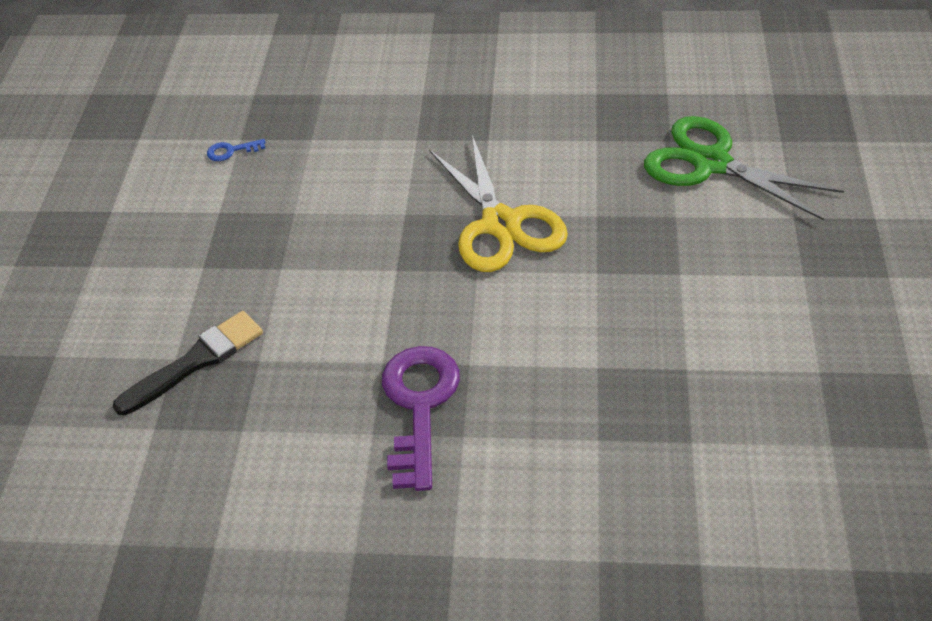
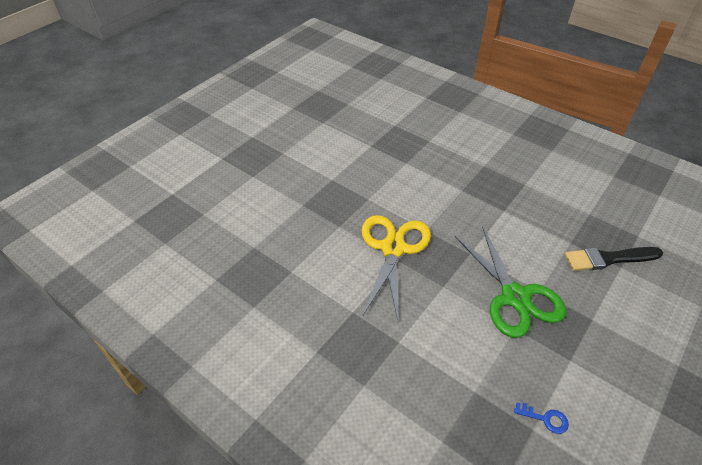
camera: 150 degrees left, 0 degrees up
purple key [382,346,460,491] -> none
green scissors [644,116,844,221] -> green scissors moved to [455,226,566,338]

